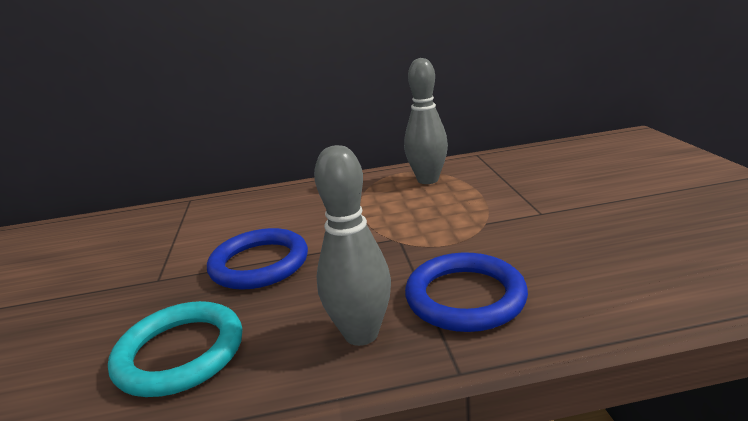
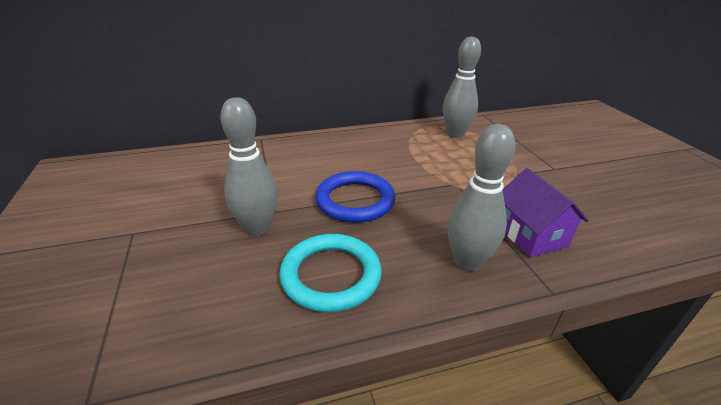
camera: 10 degrees left, 10 degrees up
blue ring [405,253,528,332] -> purple house [503,168,589,257]
none -> grey bowling pin [220,97,278,236]

